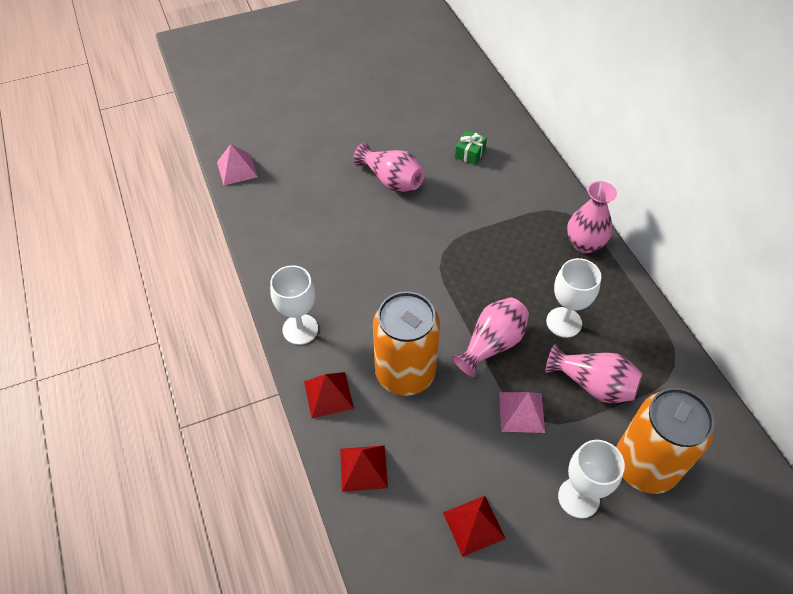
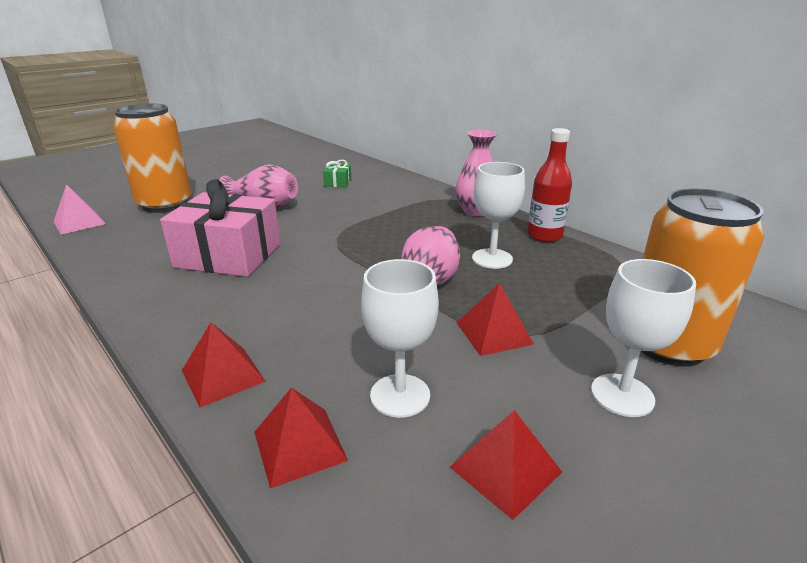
camera: 20 degrees left, 25 degrees down
white goblet [270,265,318,345] -> white goblet moved to [361,259,439,418]
orange can [373,291,440,396] -> orange can moved to [113,104,191,213]
pink pyramid [499,392,545,433] -> red pyramid [456,283,534,356]
pink vase [545,344,642,404] -> none
none -> pink gift [160,179,281,277]
none -> red bottle [527,128,572,242]

